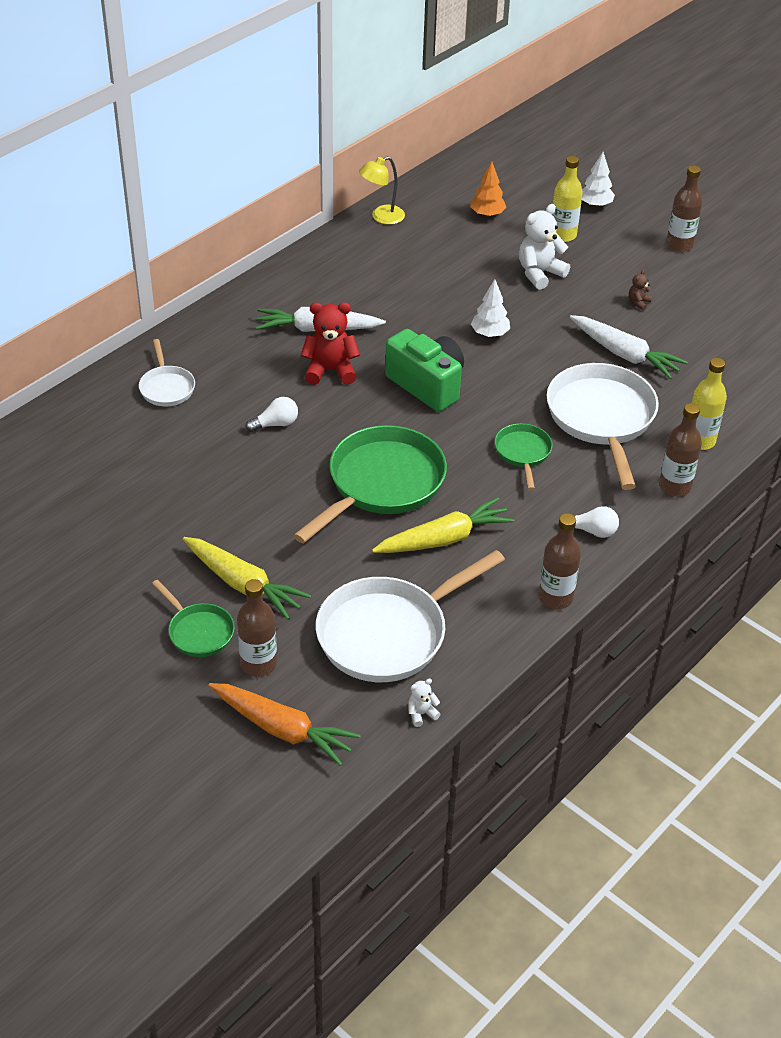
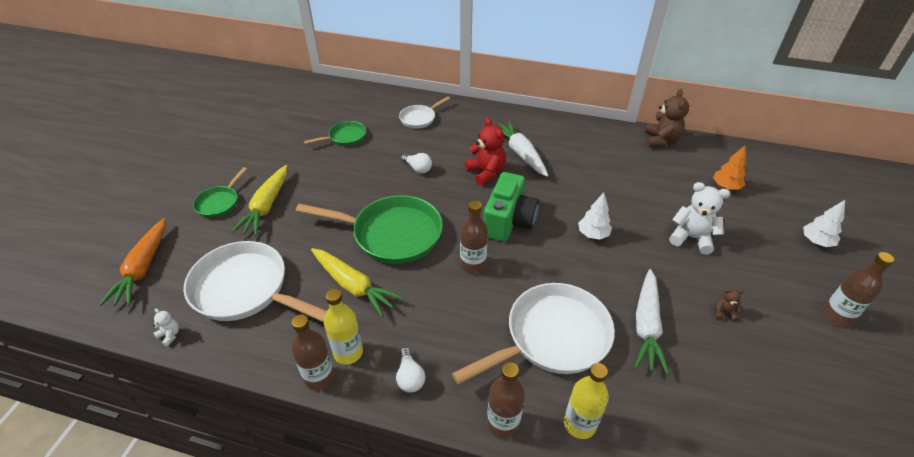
camera: 65 degrees right, 0 degrees up
brown bottle [237,579,277,677] -> brown bottle moved to [460,200,488,274]
yellow lamp [359,156,405,225] -> brown teddy bear [645,89,689,147]
green pan [495,423,553,490] -> green pan moved to [304,121,366,146]
yellow bottle [553,156,583,242] -> yellow bottle moved to [324,289,363,365]

